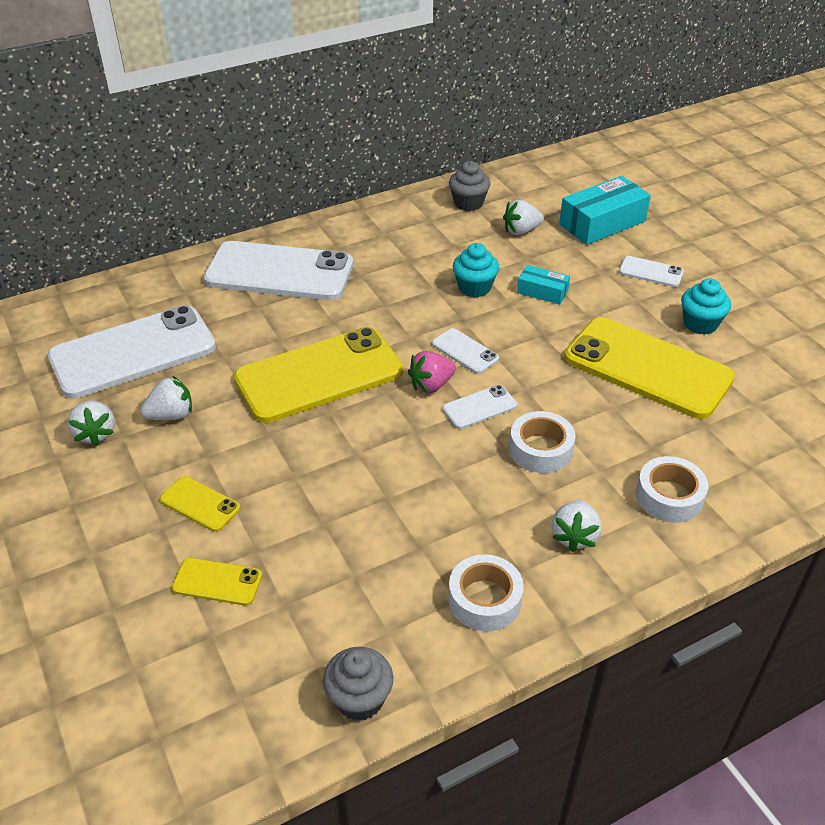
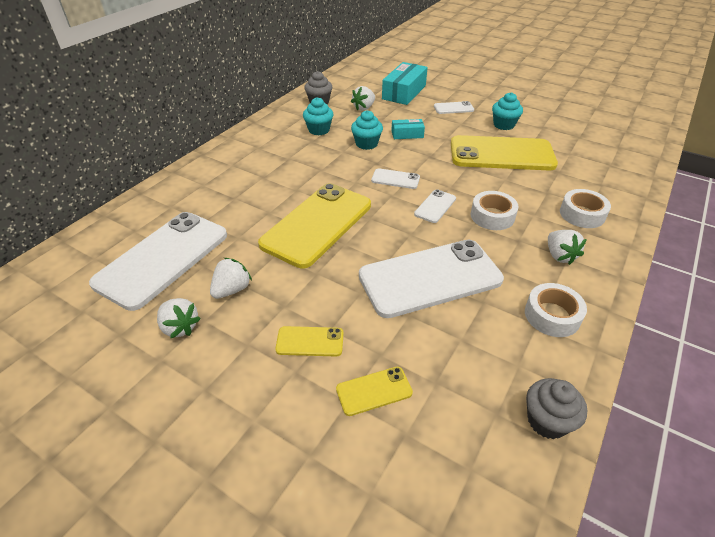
camera: 30 degrees left, 0 degrees up
white phone [204,241,353,300] -> white phone moved to [359,240,504,318]
pink strawberry [408,351,456,393] -> none
none -> turquoise cupcake [303,97,333,135]

